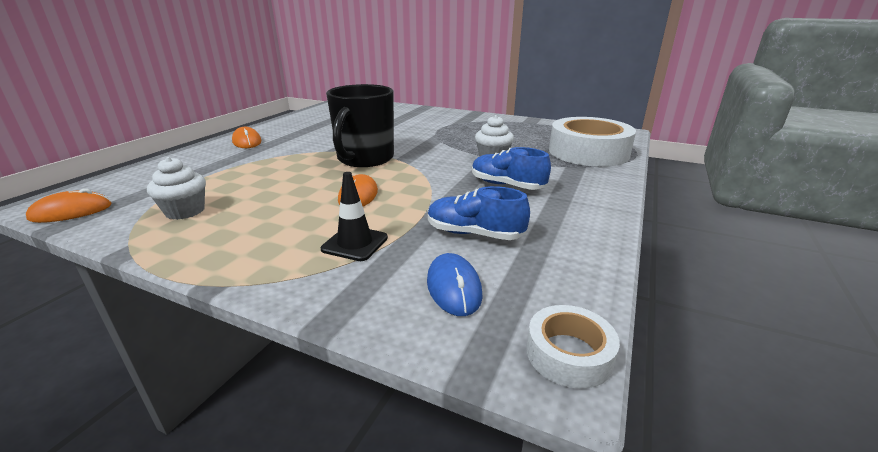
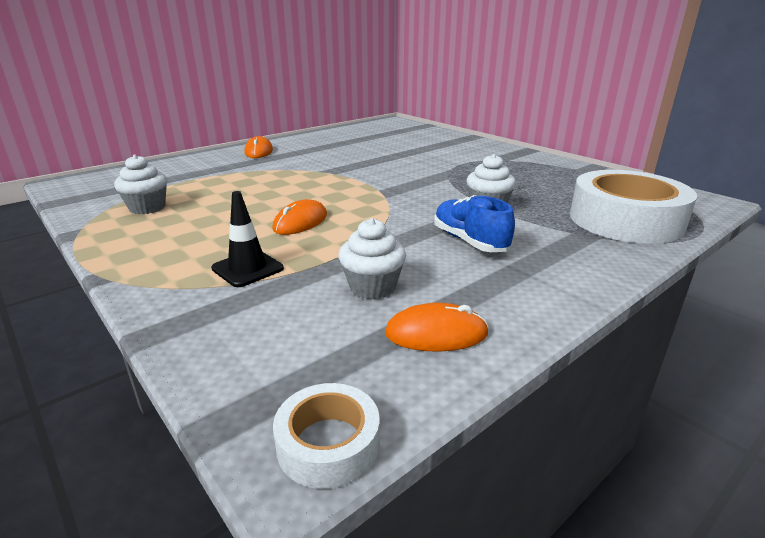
camera: 25 degrees right, 0 degrees up
orange mouse [26,188,112,223] -> orange mouse moved to [385,303,489,352]
black mug [326,84,394,167] -> none
blue mouse [427,253,483,316] -> none
blue shoe [428,186,530,240] -> white cupcake [339,218,406,299]

